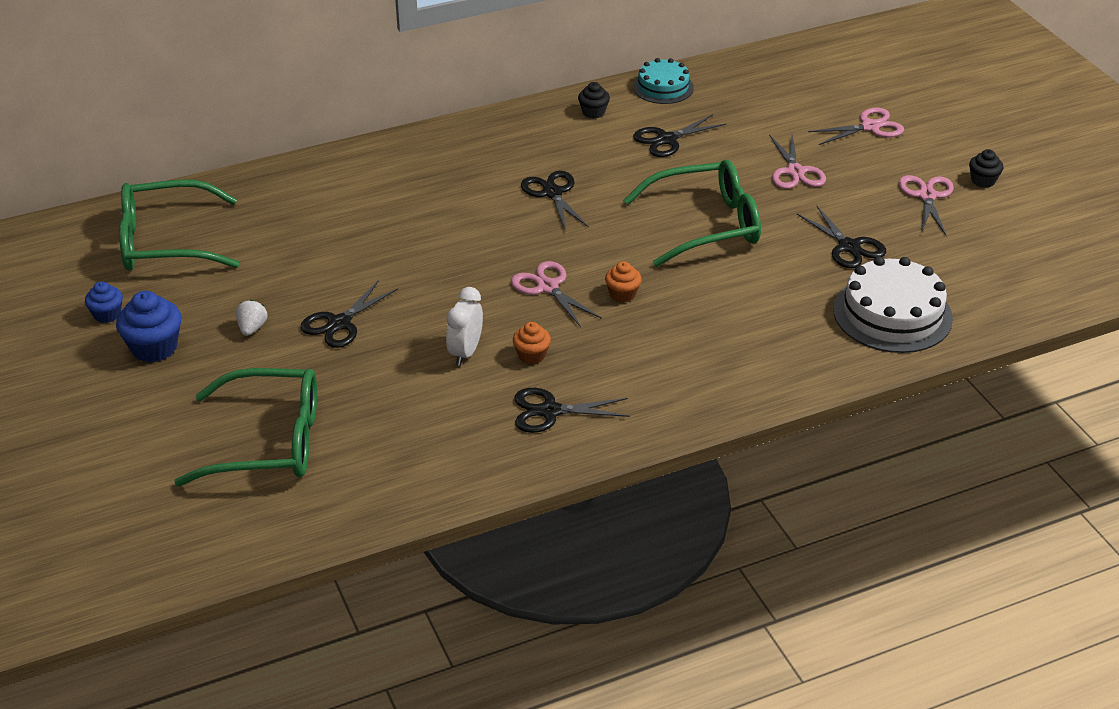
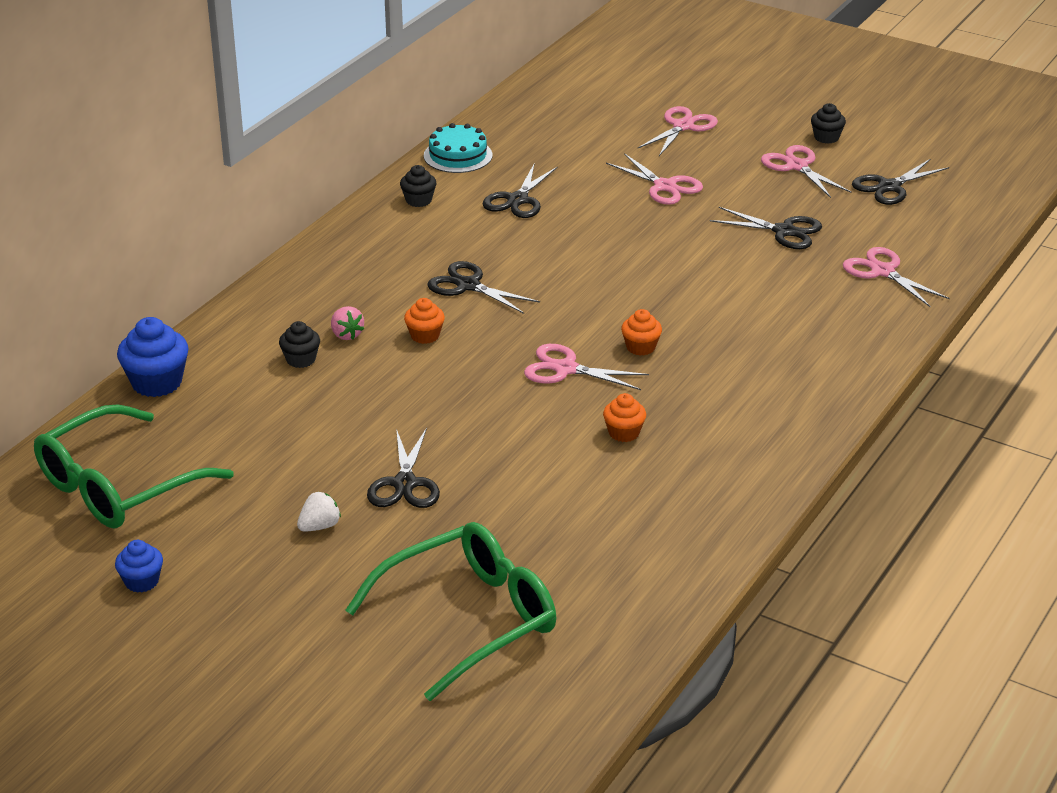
camera: 35 degrees left, 5 degrees down
blue cupcake [116,291,182,362] -> blue cupcake moved to [117,317,189,397]
white strawberry [236,300,268,336] -> white strawberry turned 75 degrees clockwise [297,492,341,532]
white clock [446,287,483,366] -> none
black scissors [515,388,630,433] -> black scissors moved to [852,159,949,205]
green glasses [623,159,761,267] -> none
white cake [833,257,953,353] -> pink scissors [843,247,950,307]
none -> black cupcake [279,321,320,368]
none -> pink strawberry [331,306,364,340]
none -> orange cupcake [404,298,445,344]

